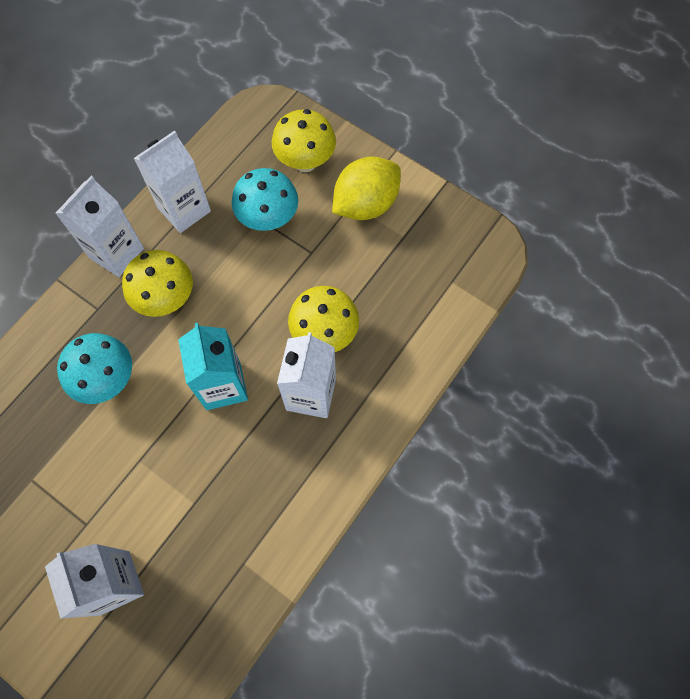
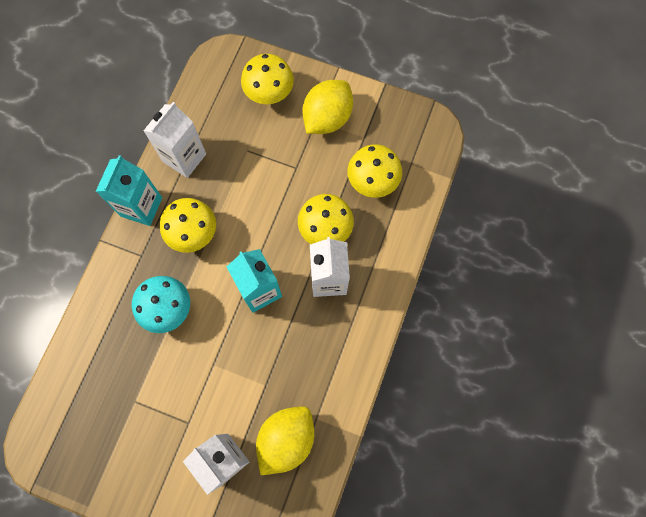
camera: 15 degrees left, 5 degrees up
white carton [55,176,144,277] -> turquoise carton [96,155,162,226]
turquoise mushroom [232,168,298,231] -> none
none -> yellow lemon [256,406,314,475]
none -> yellow mushroom [347,144,402,198]

